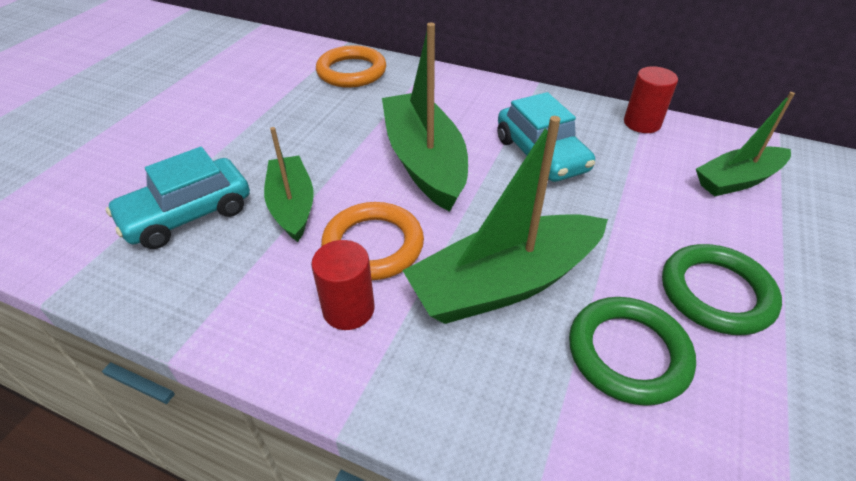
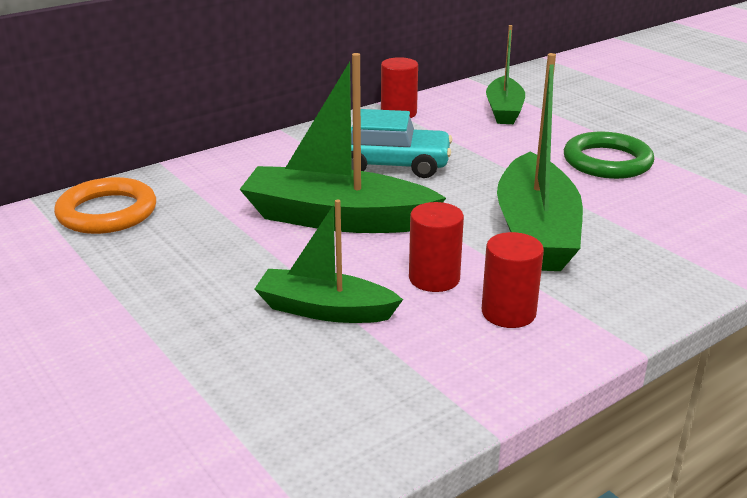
camera: 60 degrees left, 15 degrees down
turquoise car [106,147,250,249] -> none
orange ring [321,202,424,280] -> red cylinder [409,202,464,292]
green ring [569,297,696,406] -> none

